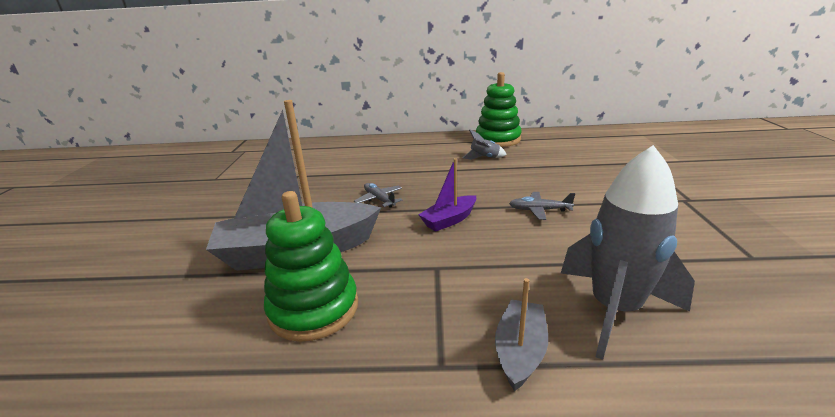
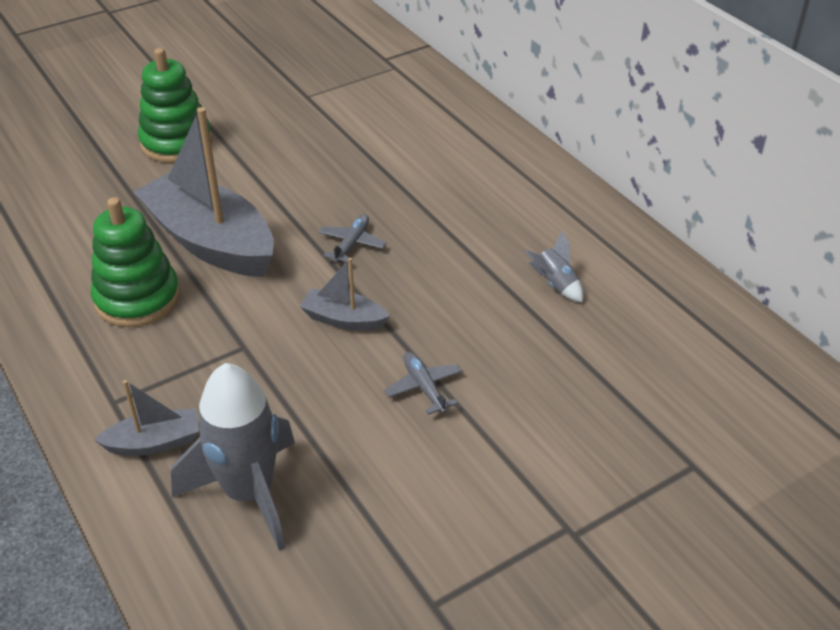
camera: 55 degrees right, 15 degrees up
purple boat [418,158,476,232] -> grey boat [300,258,390,331]
green stacking toy [476,72,522,147] -> green stacking toy moved to [138,48,212,163]

